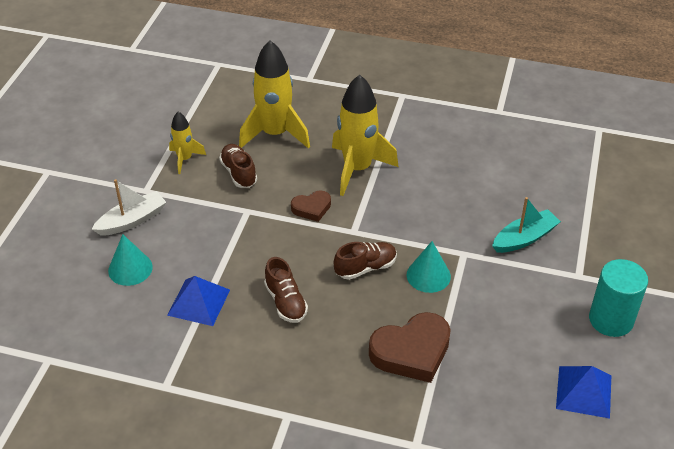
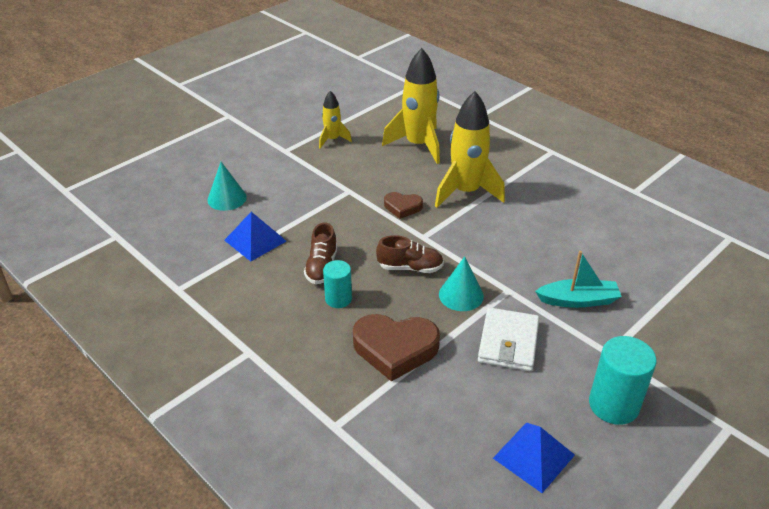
camera: 30 degrees right, 5 degrees down
white boat [92,179,166,236] -> none
brown shoe [219,144,257,188] -> none
none -> turquoise cylinder [323,260,352,308]
none -> white wallet [478,307,539,371]

